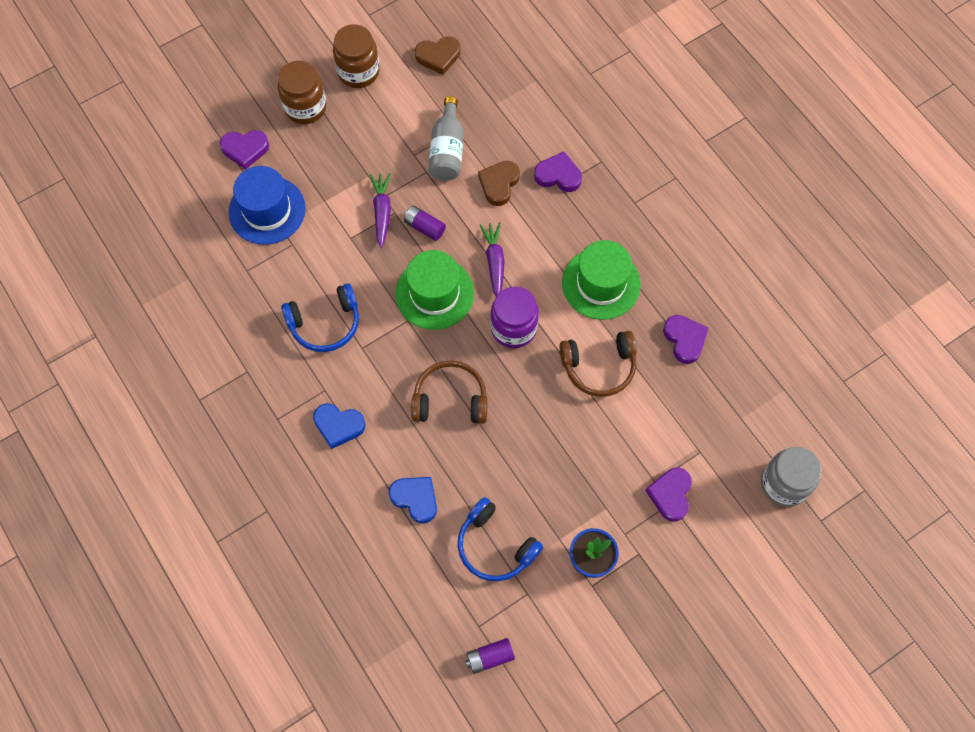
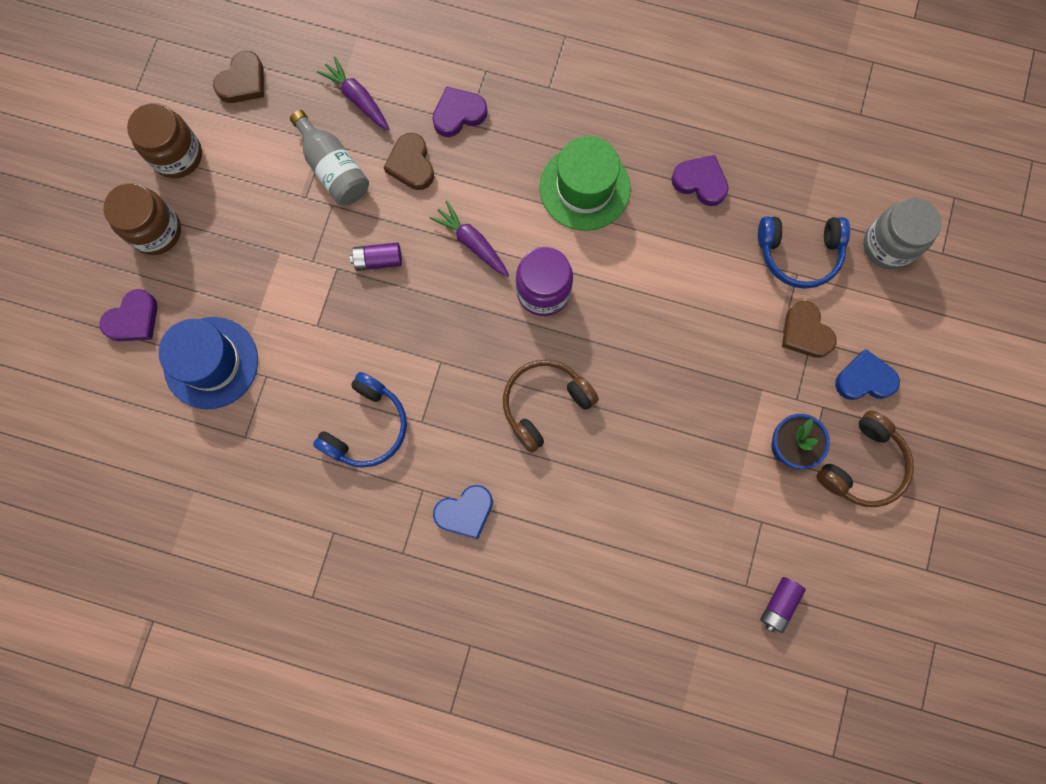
camera: 40 degrees left, 10 degrees up
purple carrot [370,173,391,248] -> purple carrot moved to [317,56,389,130]
blue heart [389,477,437,523] -> blue heart moved to [835,349,900,400]
green hat [395,250,474,330] -> none
blue headphones [458,497,543,581] -> blue headphones moved to [758,216,850,289]
brown headphones [560,331,637,397] -> brown headphones moved to [816,410,914,507]
purple heart [646,468,692,522] -> brown heart [782,301,837,358]

